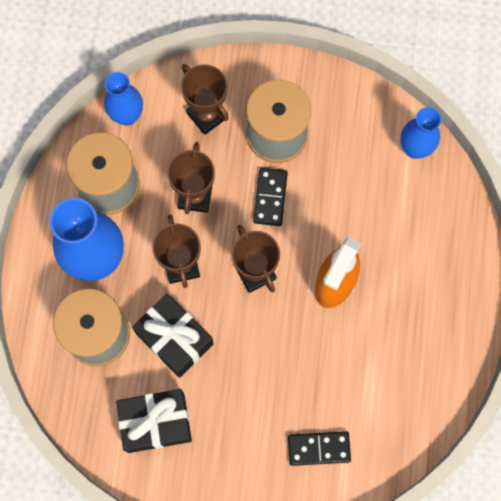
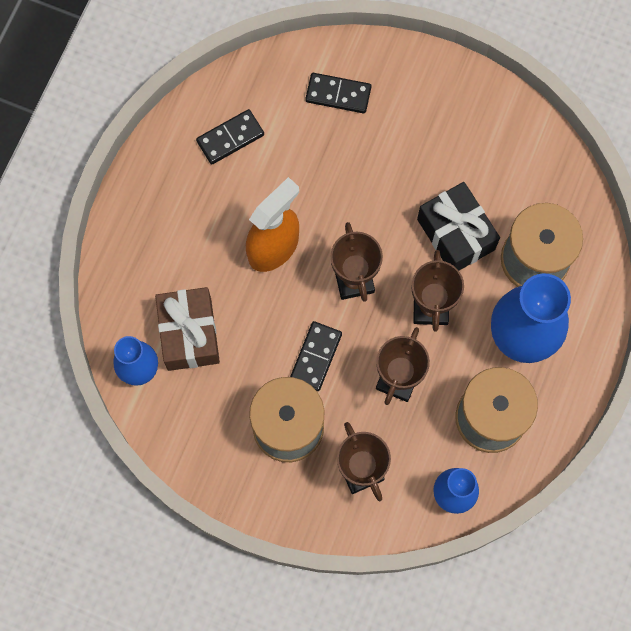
camera: 165 degrees left, 0 degrees up
black gift [116,389,192,453] -> none
none -> brown gift [155,287,220,371]
none -> black domino [196,109,264,164]

